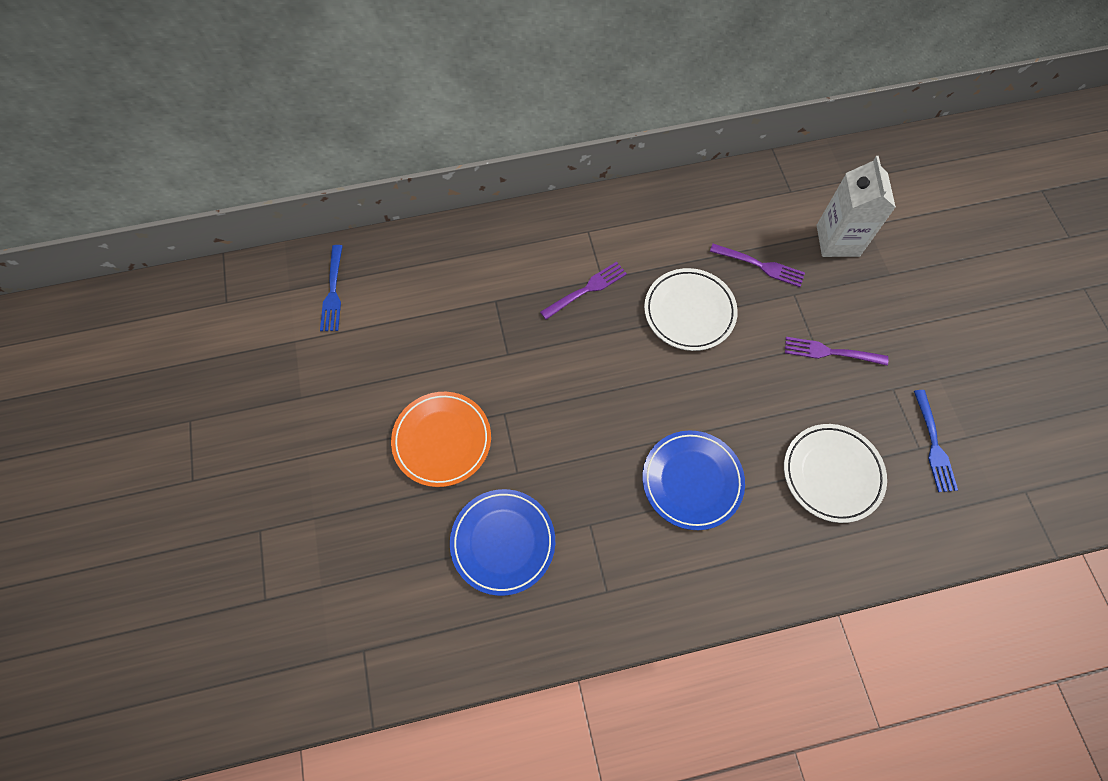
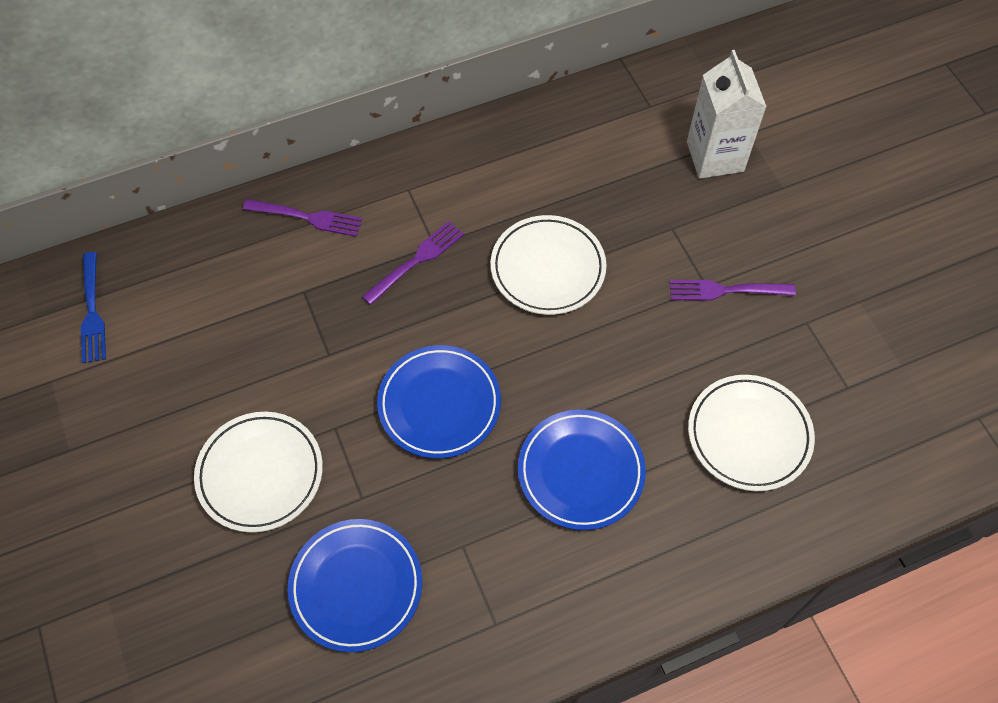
camera: 10 degrees left, 5 degrees down
orange plate [391,392,491,487] -> white plate [194,412,323,533]
purple fork [710,244,805,287] -> purple fork moved to [243,199,362,237]
blue fork [914,390,958,492] -> none
none -> blue plate [377,345,501,459]

